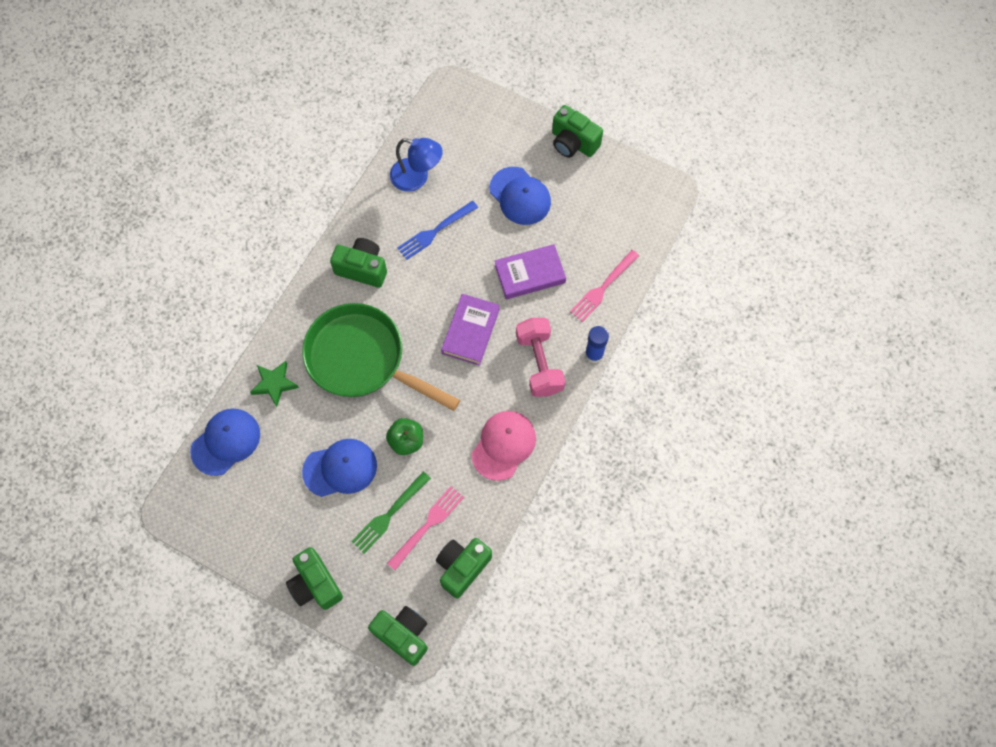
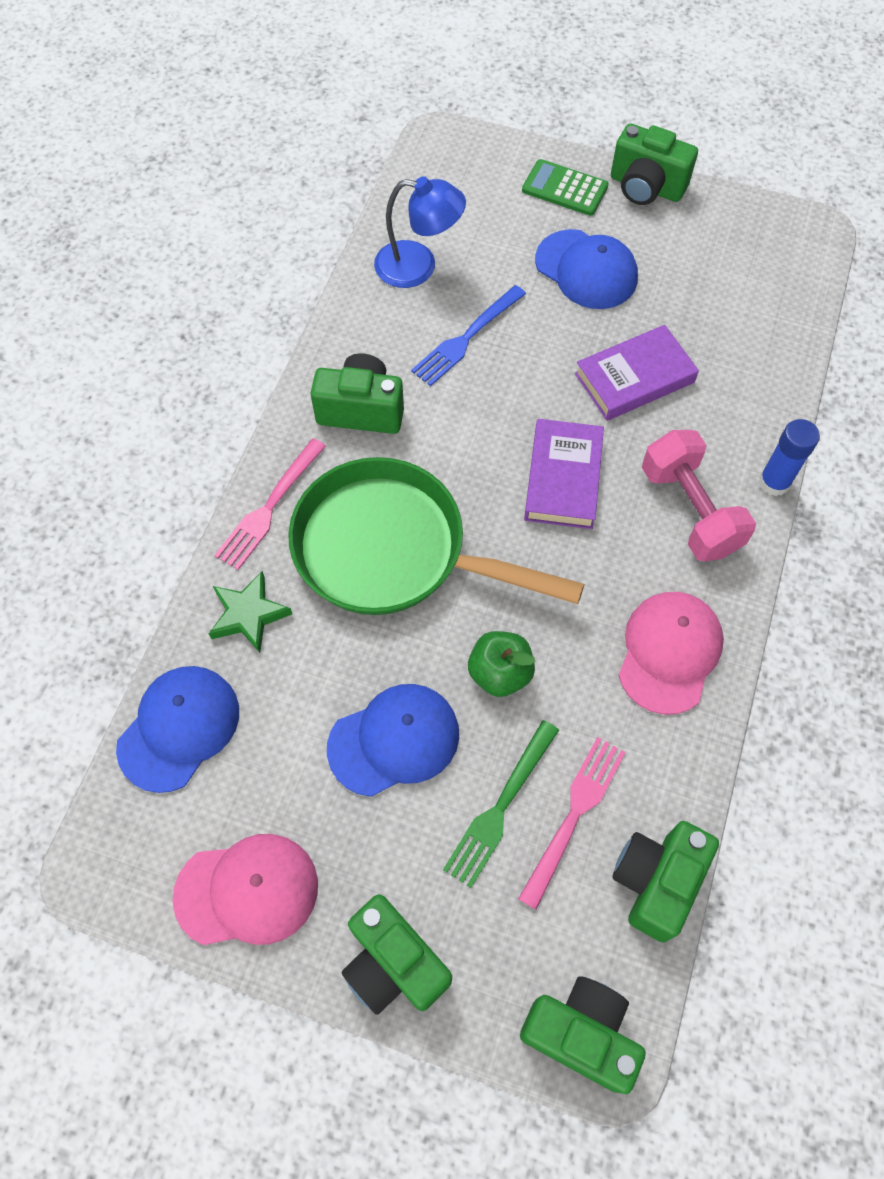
camera: 10 degrees left, 5 degrees down
pink fork [570,250,639,322] -> pink fork moved to [214,438,326,570]
none -> pink cap [173,834,318,945]
none -> green calculator [522,159,609,216]

